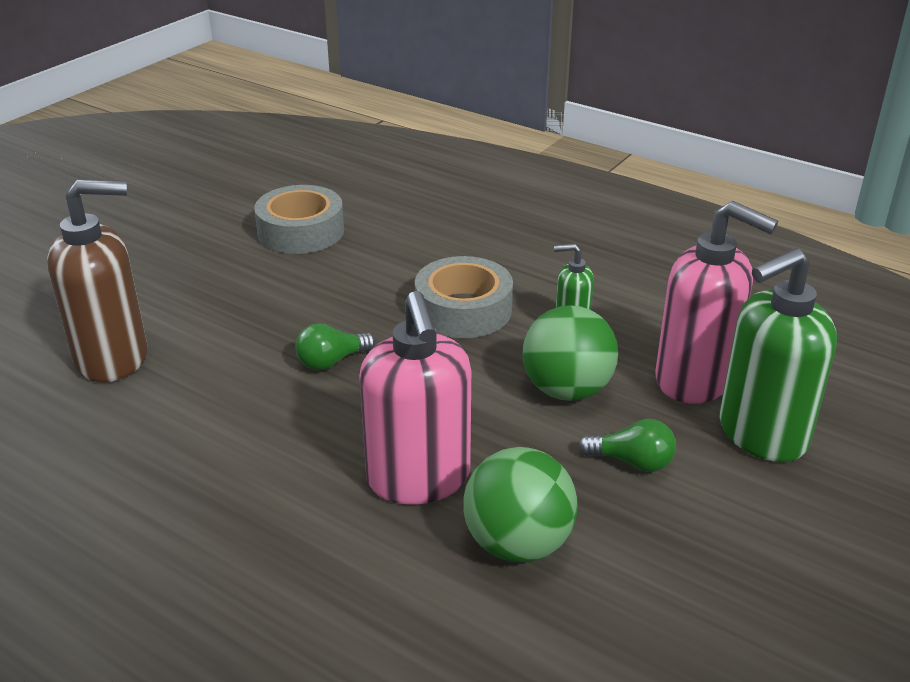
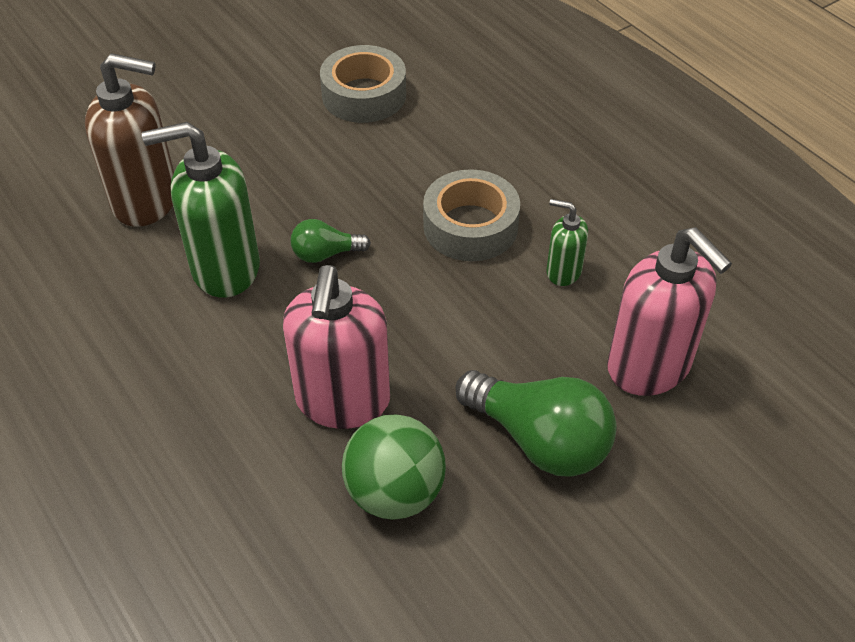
camera: 20 degrees right, 15 degrees up
green ball [522,305,618,401] -> none
green light bulb [579,419,676,472] -> green light bulb [455,370,617,477], size x1.91
green soap dispenser [719,248,837,462] -> green soap dispenser moved to [142,122,260,298]

